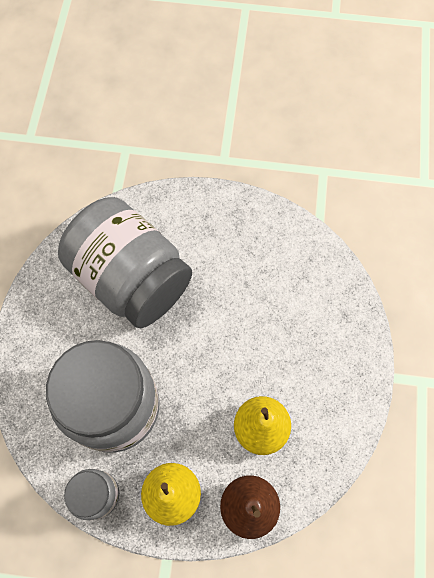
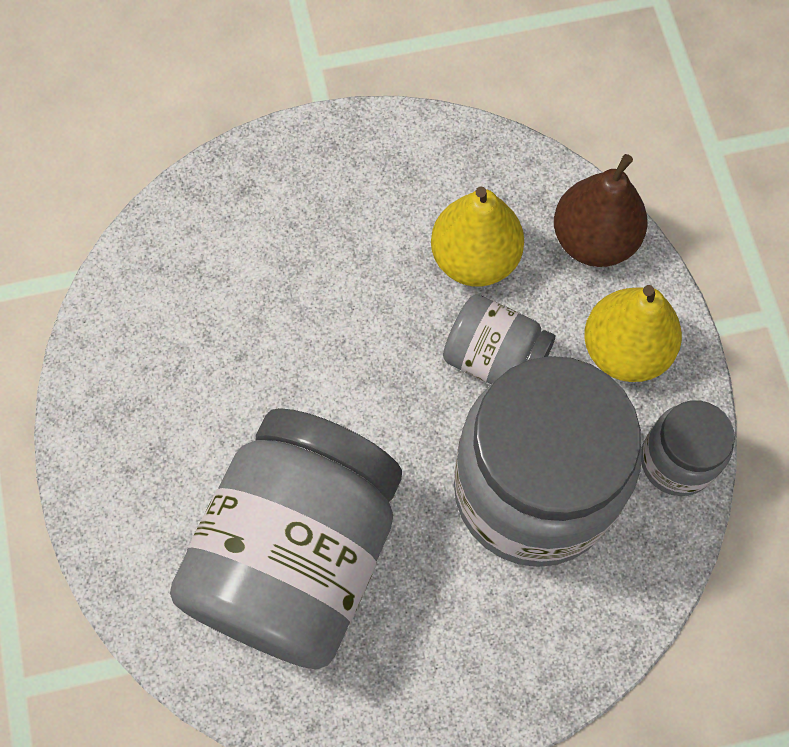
camera: 110 degrees left, 0 degrees up
none -> grey jar [443,295,555,384]

